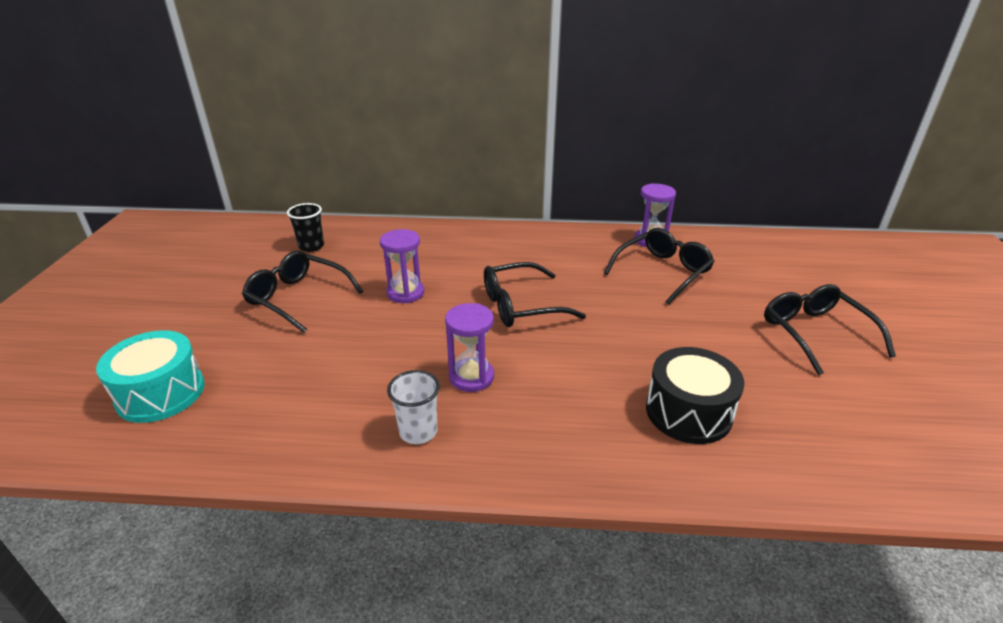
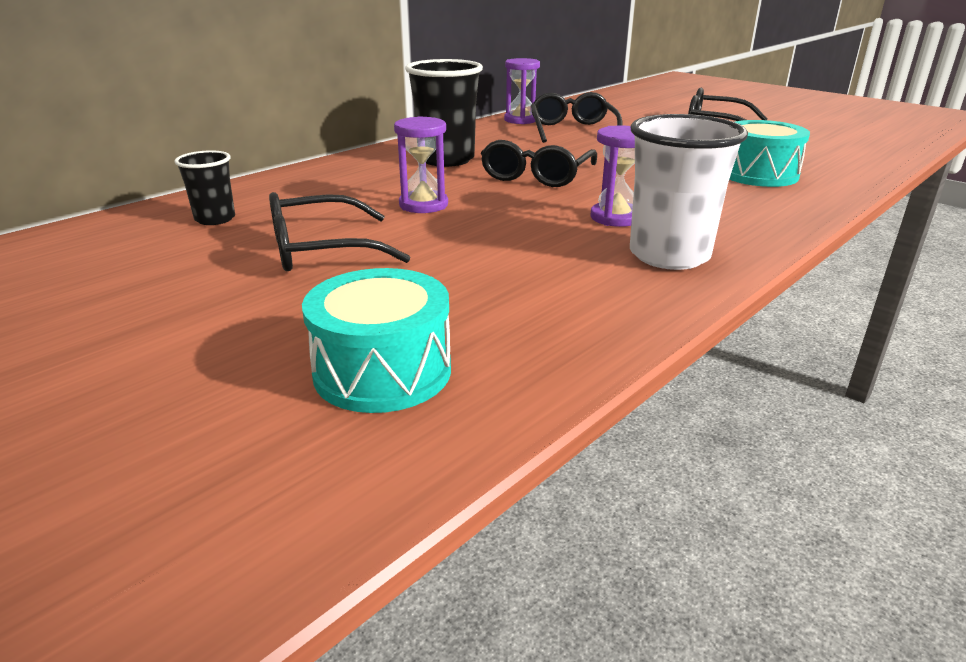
camera: 50 degrees left, 5 degrees down
white cup [387,370,440,444] -> white cup [630,114,748,270], size x1.81
black drum [646,347,745,444] -> turquoise drum [729,120,810,187]
none -> black cup [405,59,483,167]

